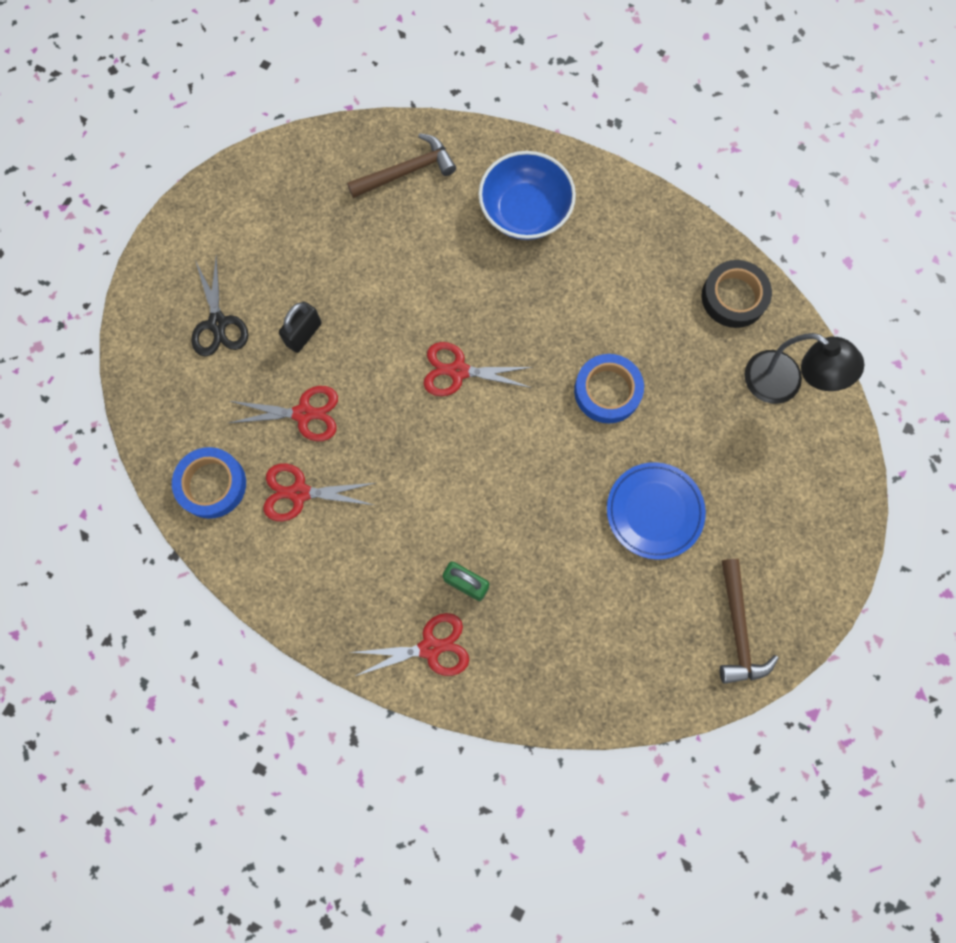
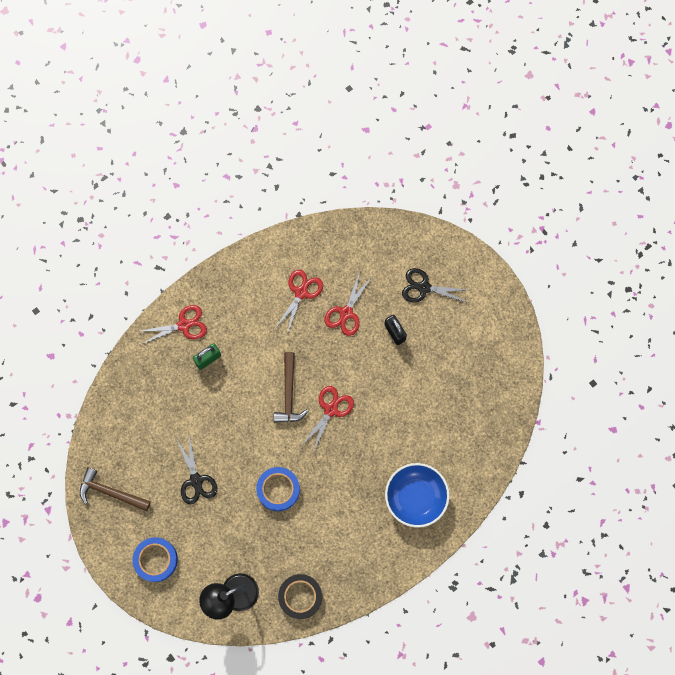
camera: 115 degrees right, 0 degrees up
blue tape [172,447,246,519] -> blue tape moved to [133,537,178,582]
brown hammer [347,133,456,198] -> brown hammer moved to [274,352,308,423]
red scissors [351,613,469,676] -> red scissors turned 120 degrees counterclockwise [141,305,207,344]
blue plate [607,462,706,560] -> black scissors [176,434,217,504]

